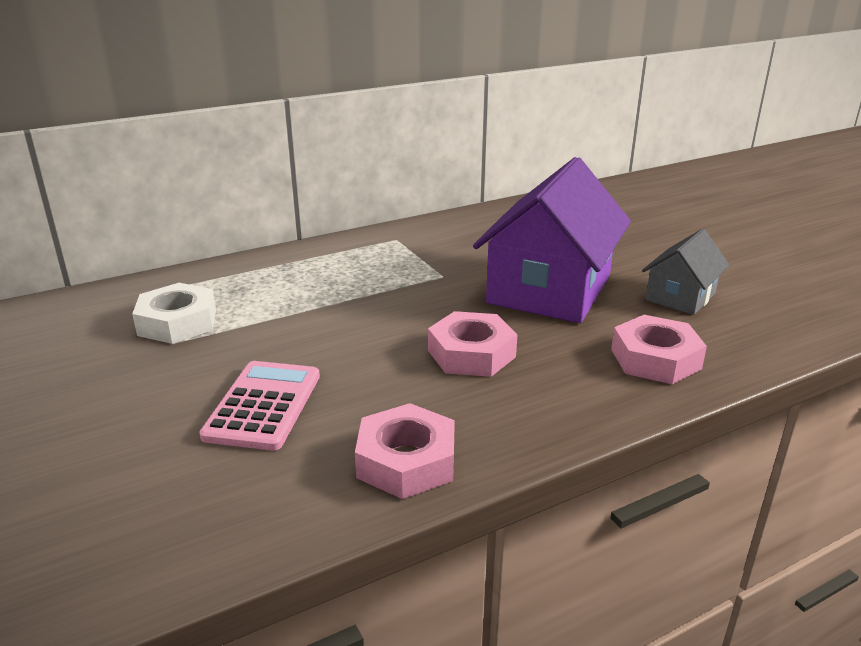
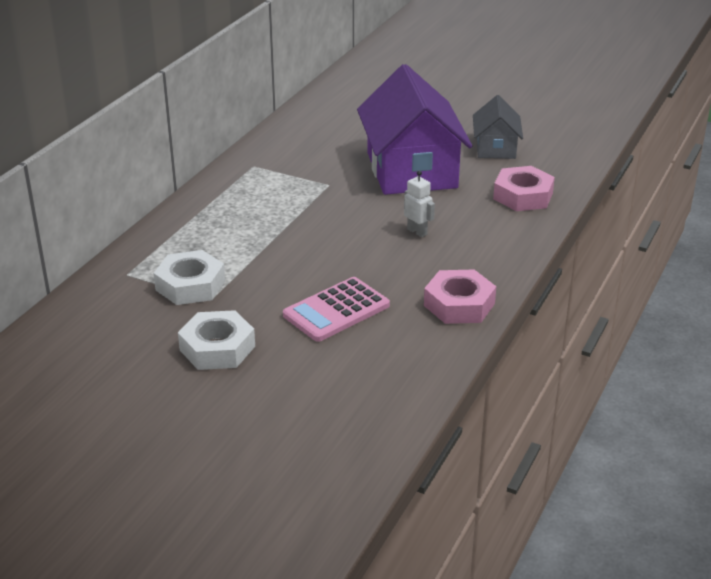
camera: 35 degrees left, 5 degrees up
pink calculator [199,361,320,451] -> pink calculator turned 105 degrees counterclockwise [283,277,390,342]
pink nut [428,311,518,377] -> white robot [404,171,435,237]
none -> white nut [178,310,255,370]

